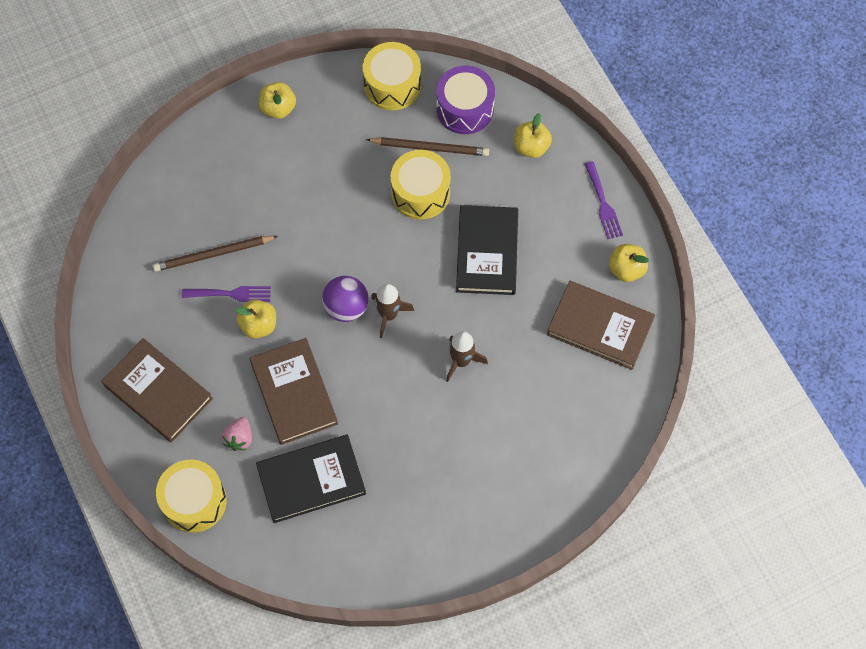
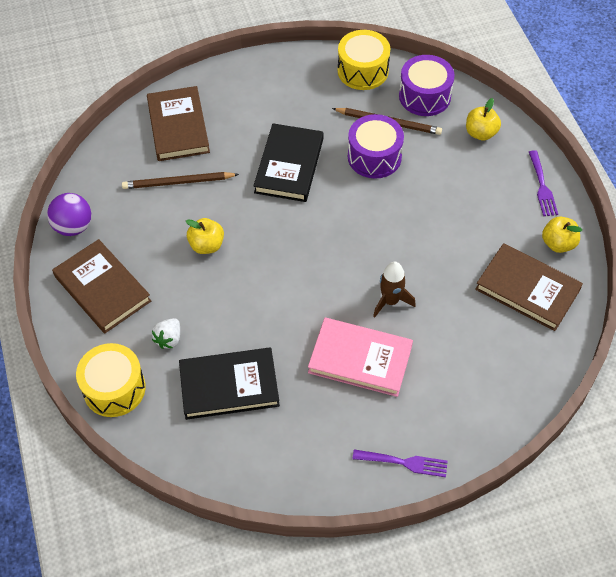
camera: 10 degrees right, 10 degrees down
purple fork [182,286,271,302] -> purple fork moved to [353,450,447,477]
pink strawberry [222,417,252,451] -> white strawberry [152,318,180,349]
brown book [250,338,338,445] -> brown book moved to [147,86,210,161]
yellow apple [259,82,296,119] -> none
purple ball [322,276,368,322] -> purple ball moved to [47,193,91,236]
brown rocket [371,284,414,338] -> none
yellow drum [391,150,451,220] -> purple drum [348,114,404,178]
black book [456,205,518,295] -> black book moved to [254,123,323,202]
none -> pink book [308,318,413,397]

